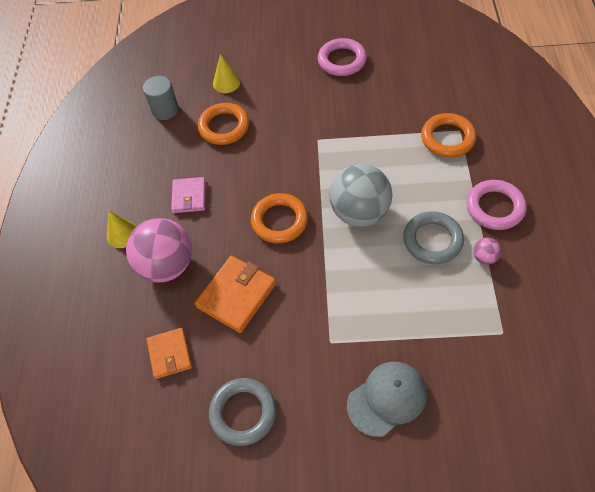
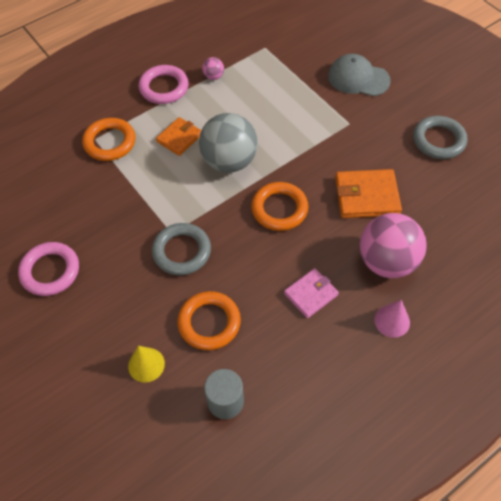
camera: 130 degrees left, 0 degrees up
yellow cone [107,211,137,248] -> pink cone [374,300,410,338]
orange wallet [146,328,192,379] -> orange wallet moved to [156,117,201,156]
grey ring [403,211,464,264] -> grey ring moved to [152,223,211,275]

